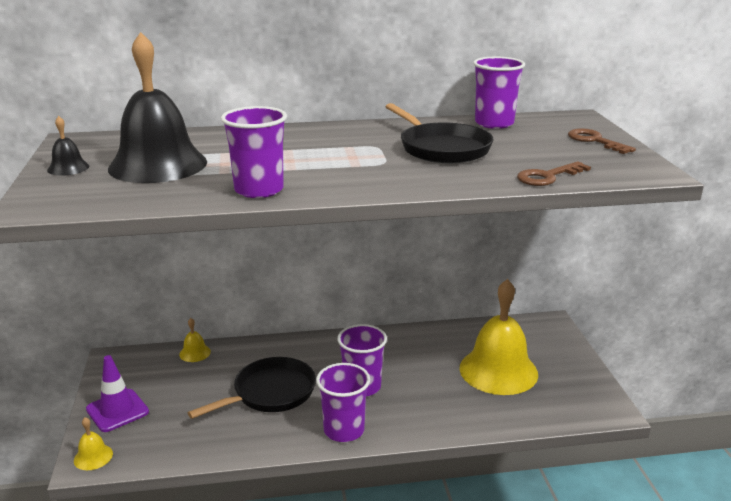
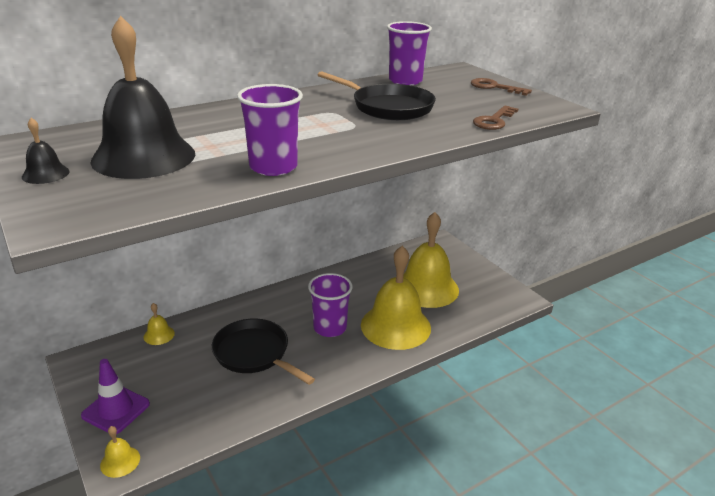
camera: 25 degrees left, 5 degrees up
black pan [188,357,316,419] -> black pan turned 75 degrees counterclockwise [212,319,315,385]
purple cup [316,363,370,442] -> none
none -> yellow bell [361,246,431,350]

